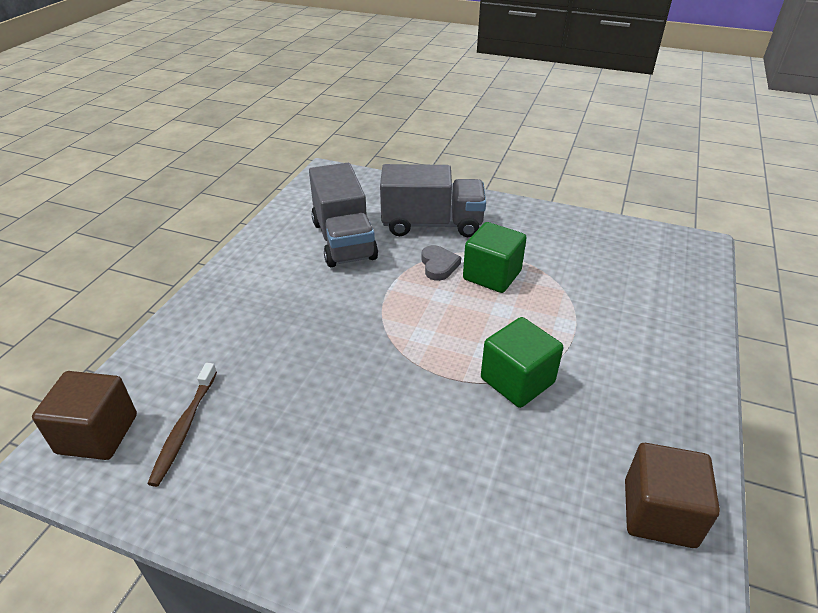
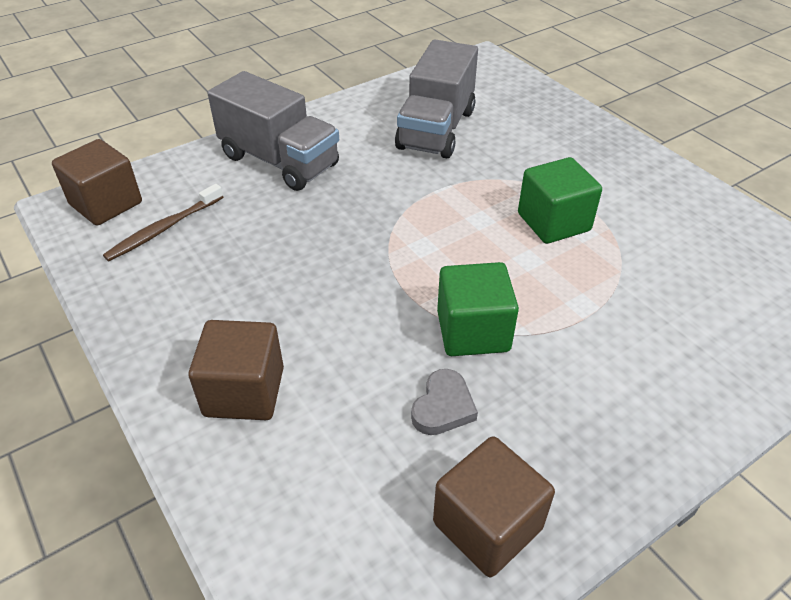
camera: 35 degrees right, 5 degrees up
grey truck [380,164,486,237] -> grey truck moved to [207,71,339,191]
grey heart [421,245,461,281] -> grey heart moved to [411,369,478,435]
none -> brown cube [189,320,284,420]

